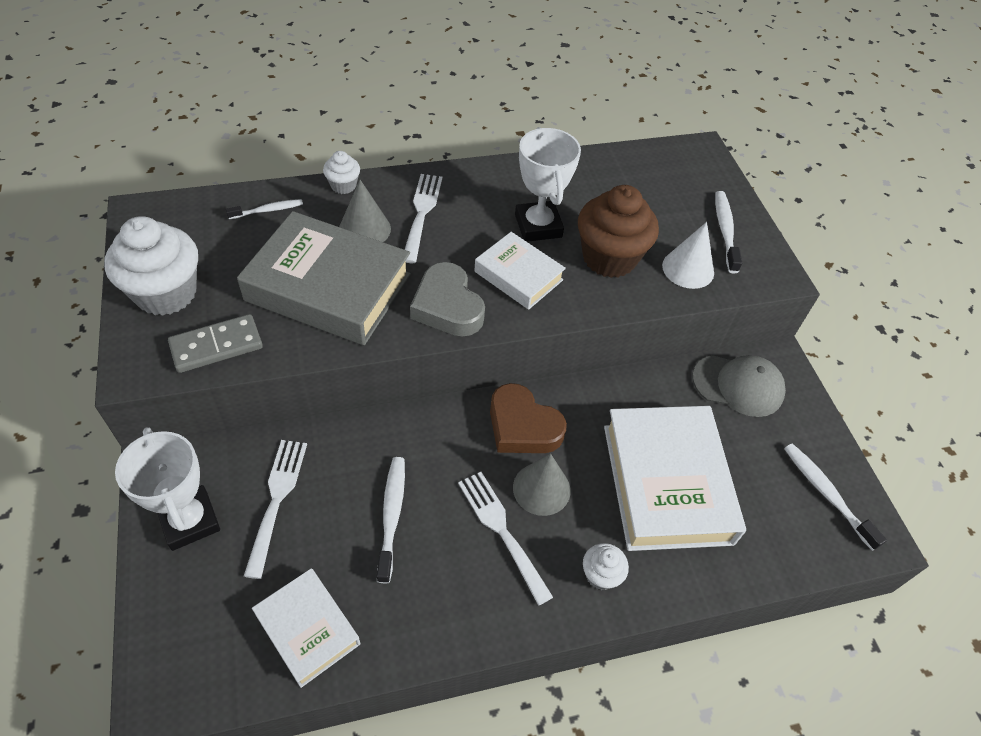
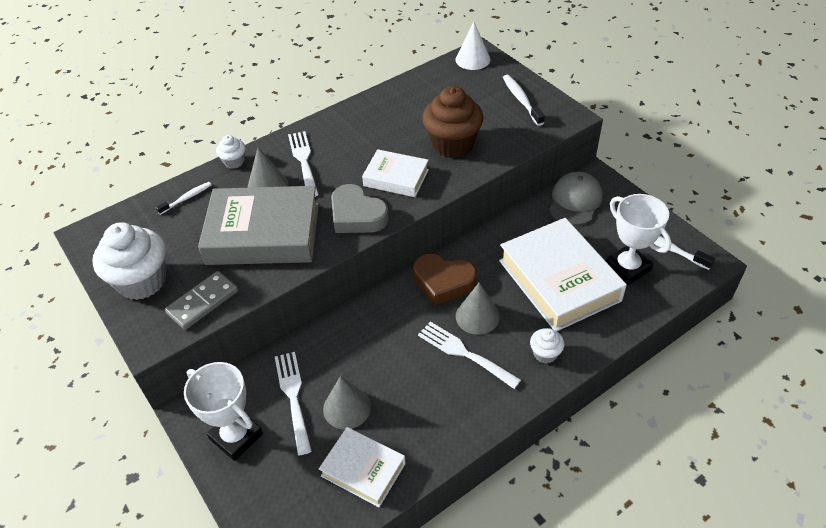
camera: 15 degrees left, 5 degrees down
white toothbrush [377,457,405,584] -> none
white trophy [515,127,581,242] -> white trophy moved to [605,194,672,285]
white cone [662,222,714,289] -> white cone moved to [456,22,490,70]
grey cap [692,355,786,417] -> grey cap turned 60 degrees counterclockwise [549,172,603,226]
none -> grey cone [323,376,371,429]

